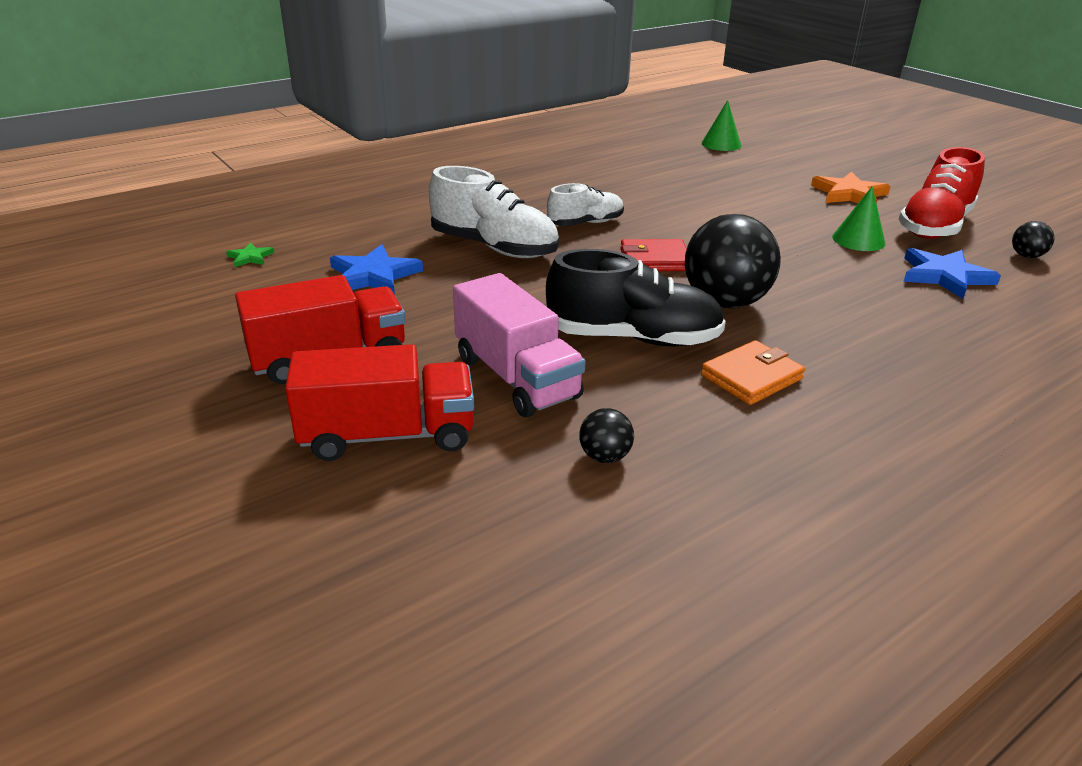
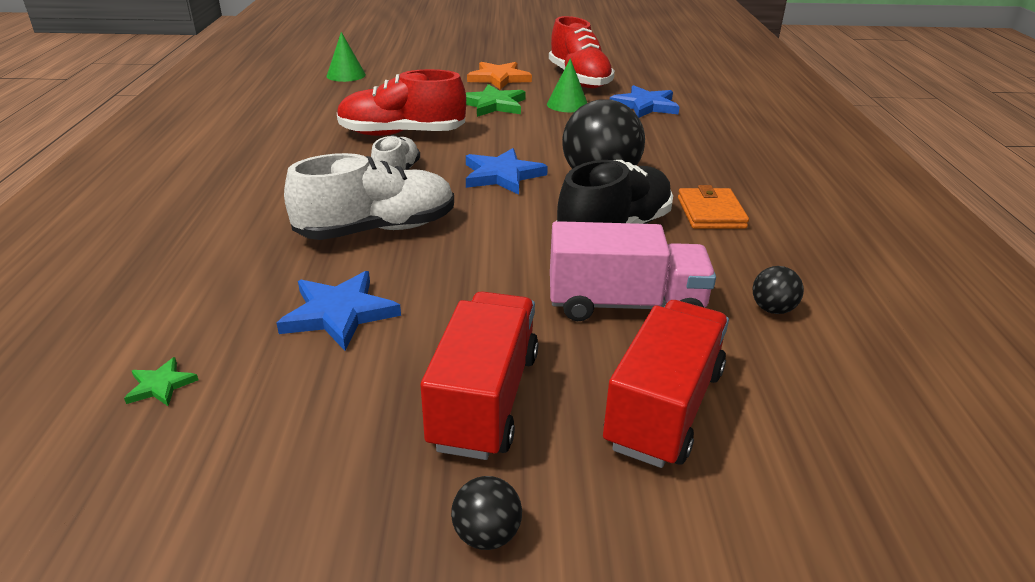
camera: 55 degrees left, 0 degrees up
red wallet [620,239,687,271] -> blue star [466,148,548,195]
black ball [1012,221,1054,258] -> black ball moved to [451,476,522,550]
none -> red shoe [337,69,466,136]
none -> green star [466,84,526,117]

